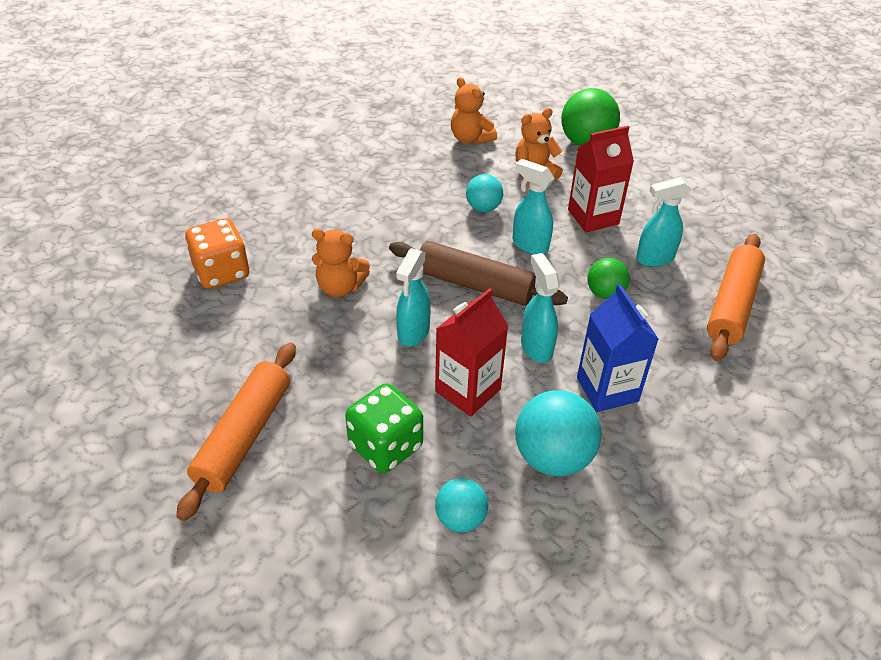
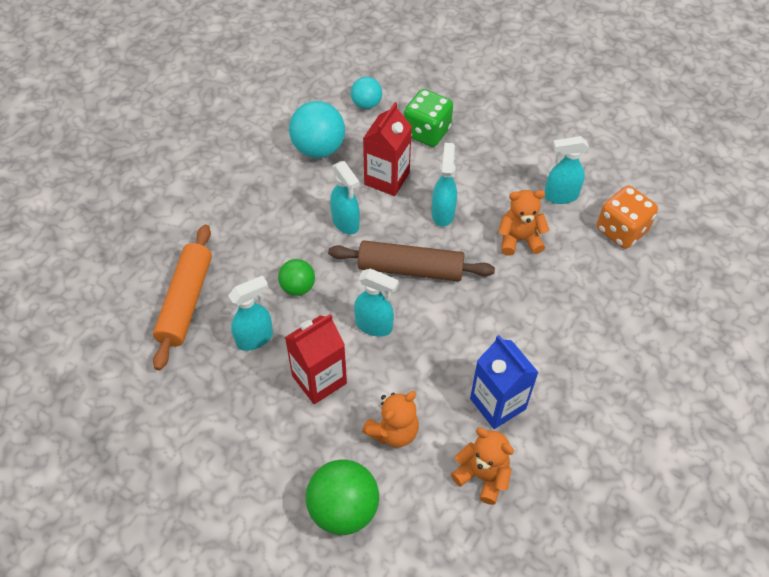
camera: 165 degrees right, 10 degrees up
orange rolling pin [176,343,296,521] -> none
turquoise ball [466,174,503,212] -> none
blue carton [577,284,659,412] -> blue carton moved to [470,335,539,429]
none -> turquoise spray bottle [544,136,589,204]

